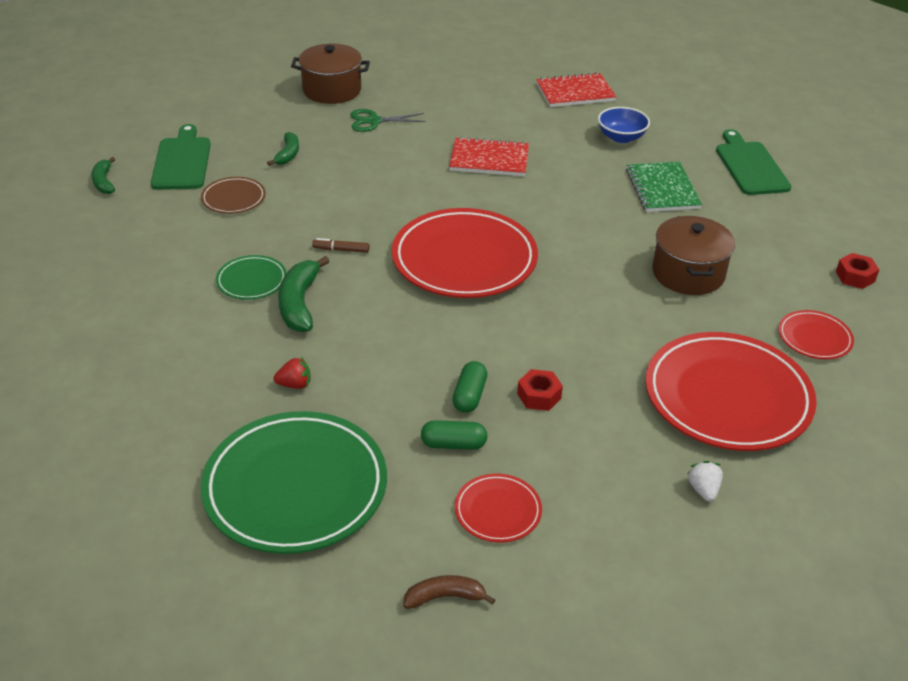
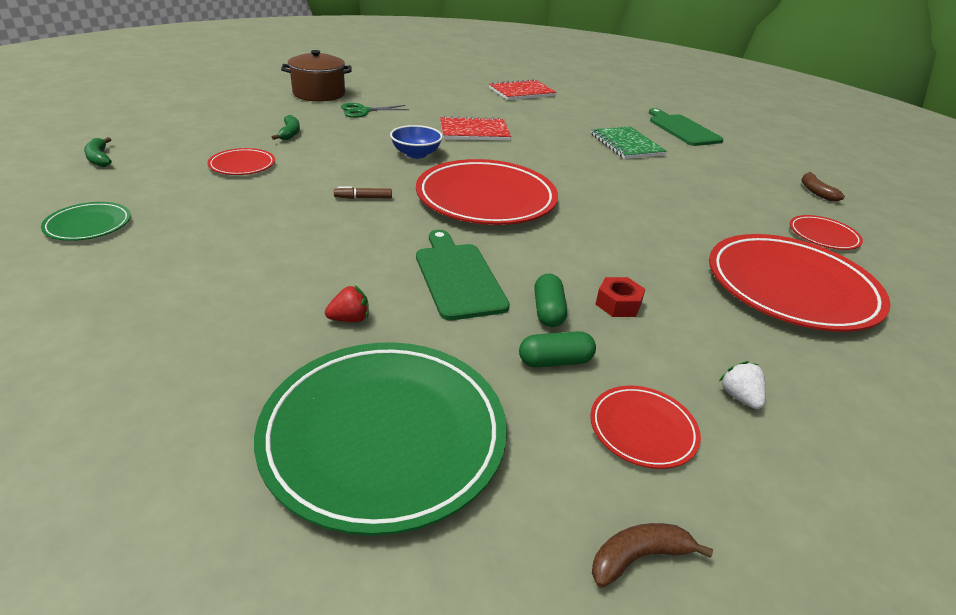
camera: 15 degrees left, 5 degrees down
green cutting board [151,124,211,190] -> green cutting board moved to [416,230,510,320]
brown plate [201,177,266,214] -> red plate [207,148,275,175]
green plate [216,255,287,300] -> green plate moved to [41,202,131,241]
green banana [278,256,330,332] -> none
blue bowl [598,107,650,143] -> blue bowl moved to [390,125,443,159]
brown pot [652,216,735,295] -> none
white strawberry [687,461,723,502] -> white strawberry moved to [719,361,766,409]
red nut [836,253,879,289] -> brown banana [801,172,845,202]

